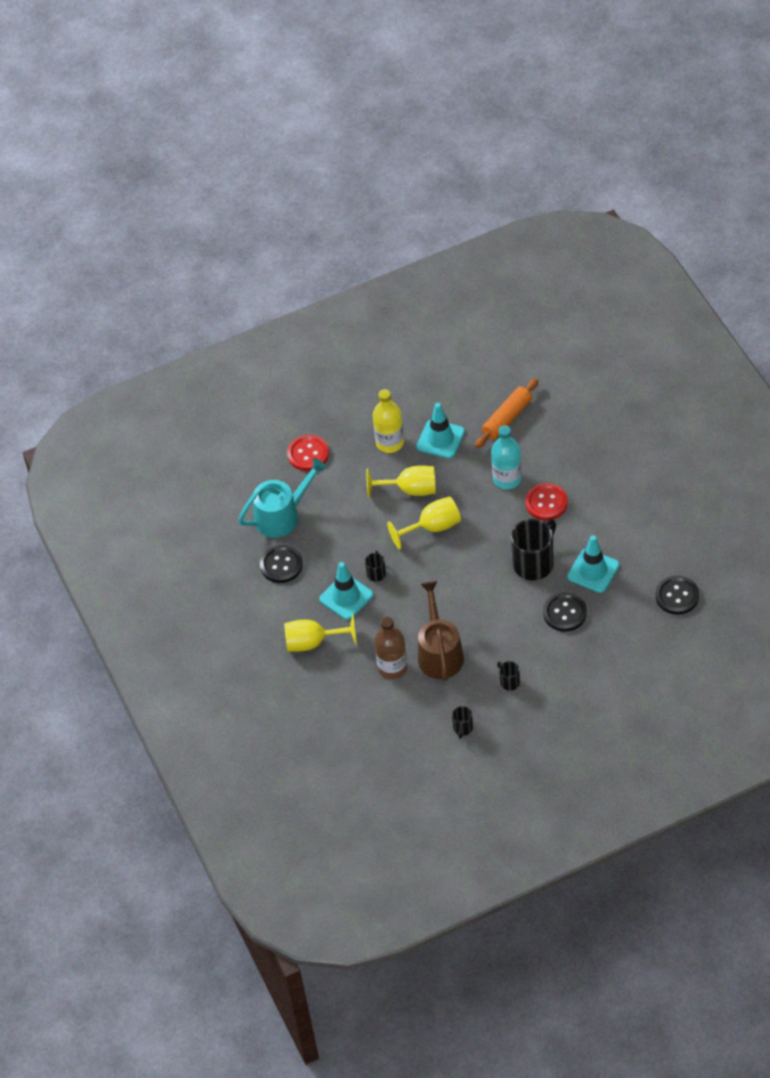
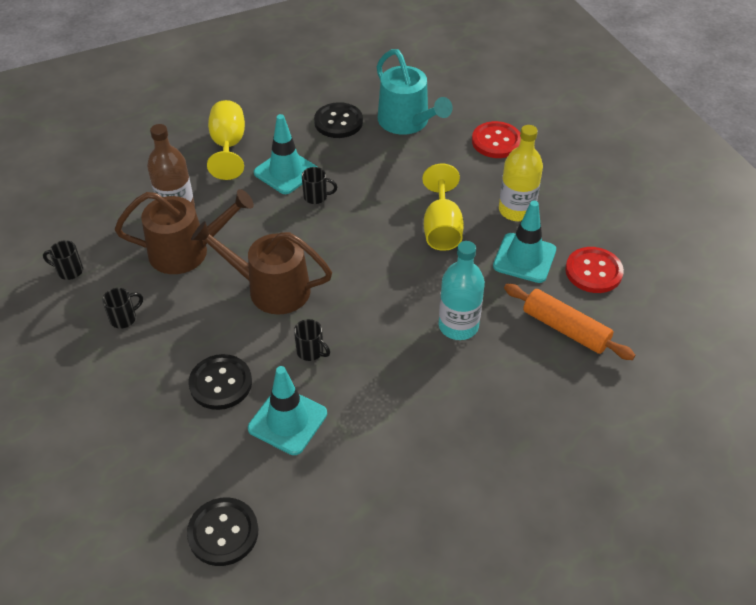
camera: 85 degrees right, 5 degrees down
yellow goblet [387,496,461,549] -> none
black mug [511,519,556,580] -> black mug [294,319,330,361], size x0.47
red button [525,483,568,520] -> red button moved to [565,247,624,293]
none -> brown watering can [191,221,332,315]

